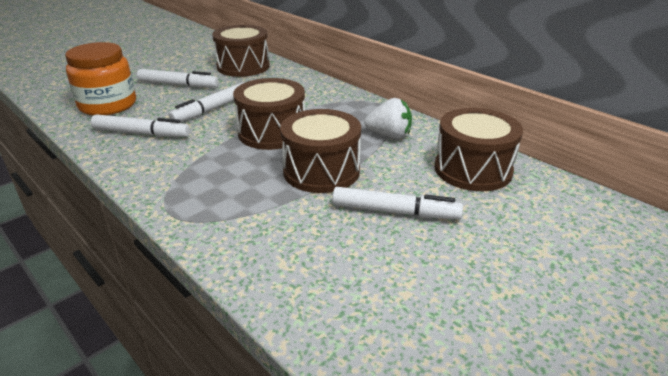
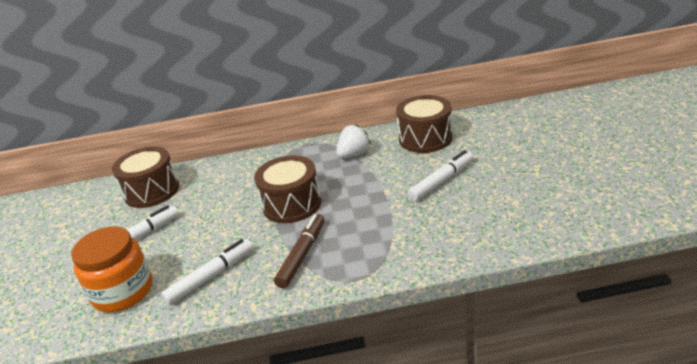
camera: 50 degrees left, 0 degrees up
white marker [169,82,244,122] -> none
brown drum [280,109,361,193] -> none
none -> brown marker [274,214,324,288]

